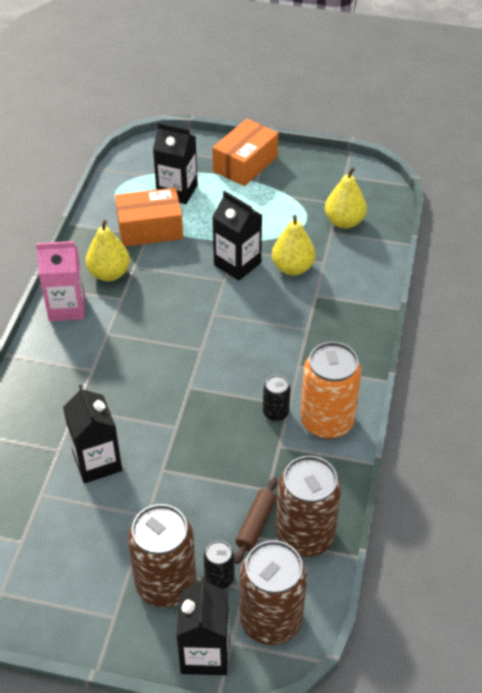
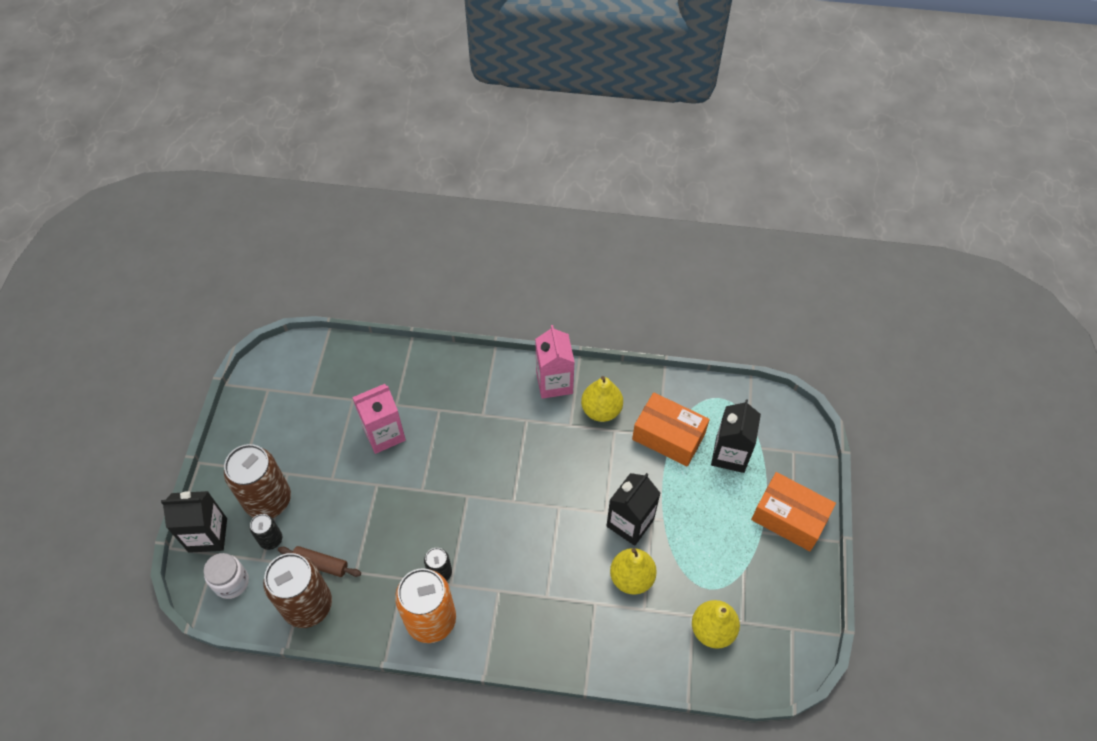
camera: 85 degrees right, 10 degrees up
black carton [63,385,122,483] -> pink carton [352,384,406,454]
orange box [115,188,183,246] -> orange box turned 45 degrees counterclockwise [632,392,710,467]
brown can [240,540,307,645] -> white jar [204,553,249,599]

